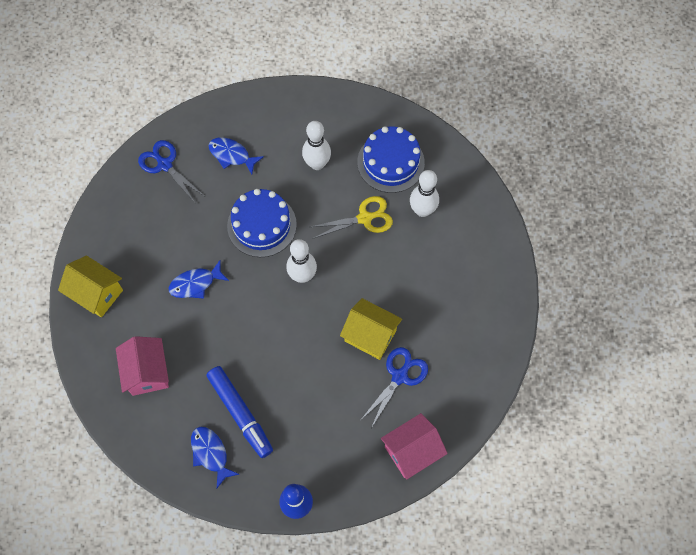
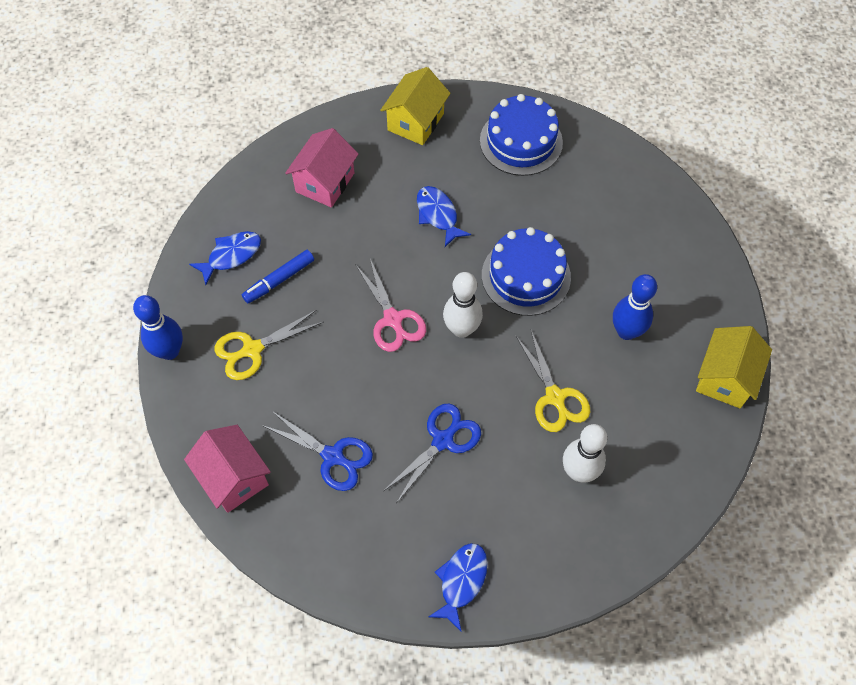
camera: 85 degrees right, 5 degrees down
pink house [116,336,169,396] -> pink house turned 45 degrees counterclockwise [285,128,358,208]
blue scissors [138,140,204,203] -> blue scissors moved to [384,404,481,502]
blue marker [206,366,273,458] -> blue marker [242,250,314,303], size x0.66
blue fish [208,137,264,174] -> blue fish moved to [428,543,487,632]
white bowling pin [302,121,331,170] -> blue bowling pin [613,274,657,340]
yellow house [340,298,402,360] -> yellow house moved to [696,326,772,408]
blue cake [357,126,425,193] -> blue cake moved to [480,94,563,176]
none -> yellow scissors [214,310,323,380]
none -> pink scissors [355,259,426,352]

